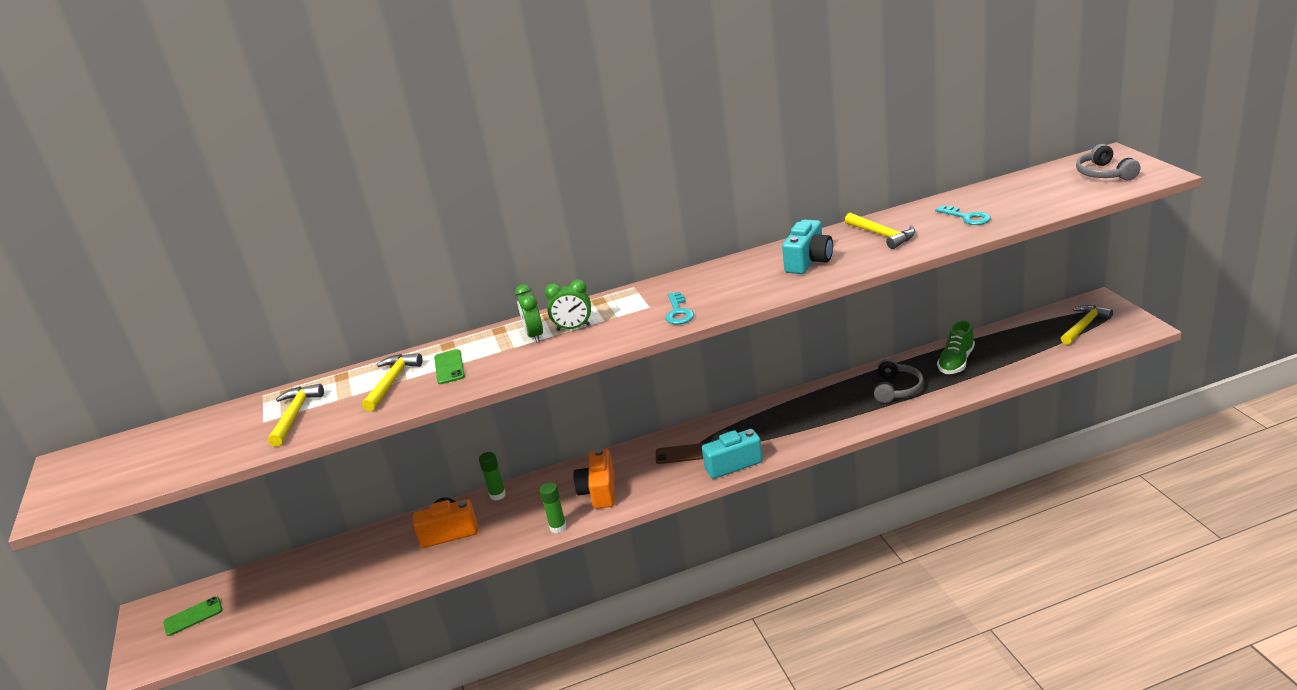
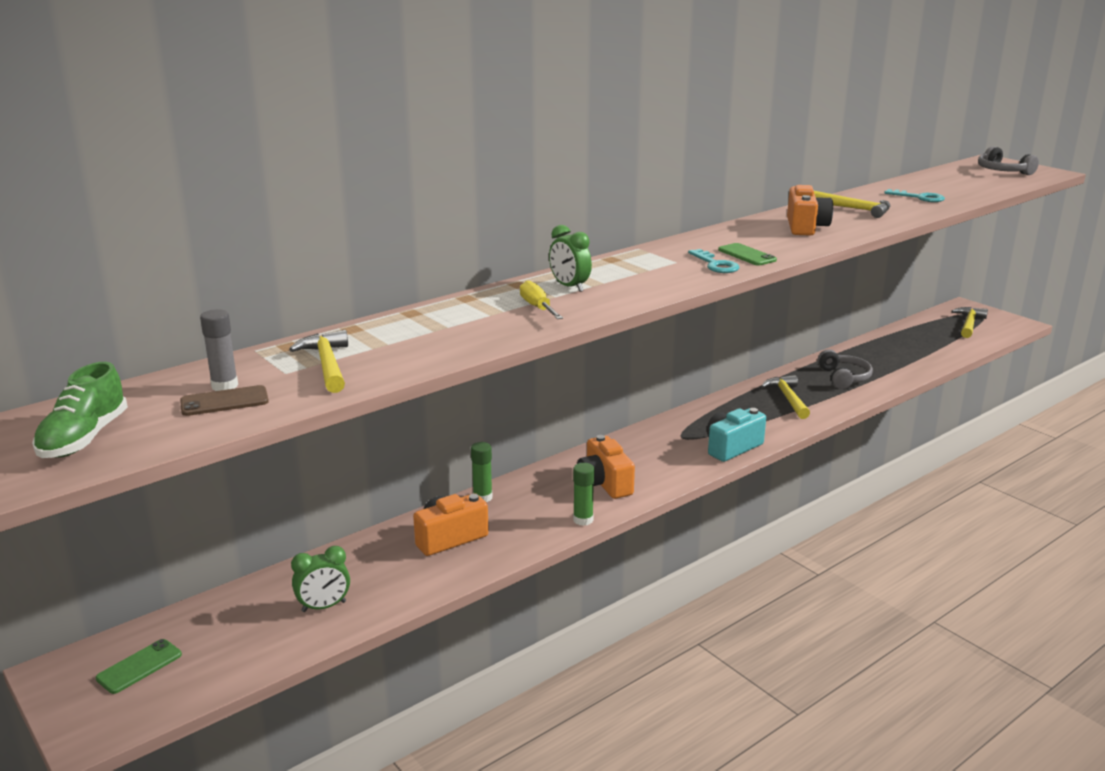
camera: 25 degrees left, 5 degrees down
yellow hammer [362,353,423,412] -> yellow hammer moved to [761,375,810,419]
green phone [434,349,465,384] -> green phone moved to [718,243,777,266]
green clock [545,280,591,331] -> green clock moved to [291,546,350,612]
brown phone [656,443,704,464] -> brown phone moved to [180,385,269,416]
turquoise camera [782,219,833,274] -> orange camera [787,185,833,236]
green shoe [937,320,975,374] -> green shoe moved to [32,362,128,458]
none -> grey glue stick [200,309,238,391]
none -> yellow screwdriver [520,280,563,319]

